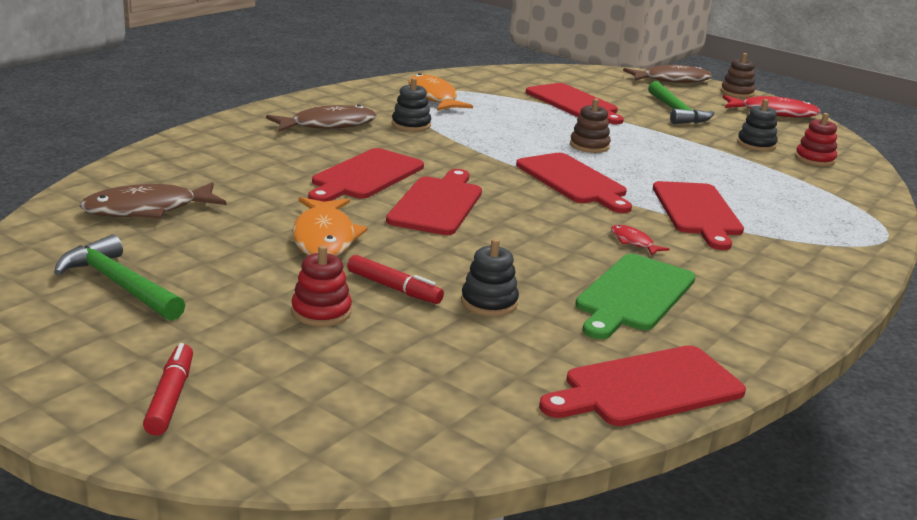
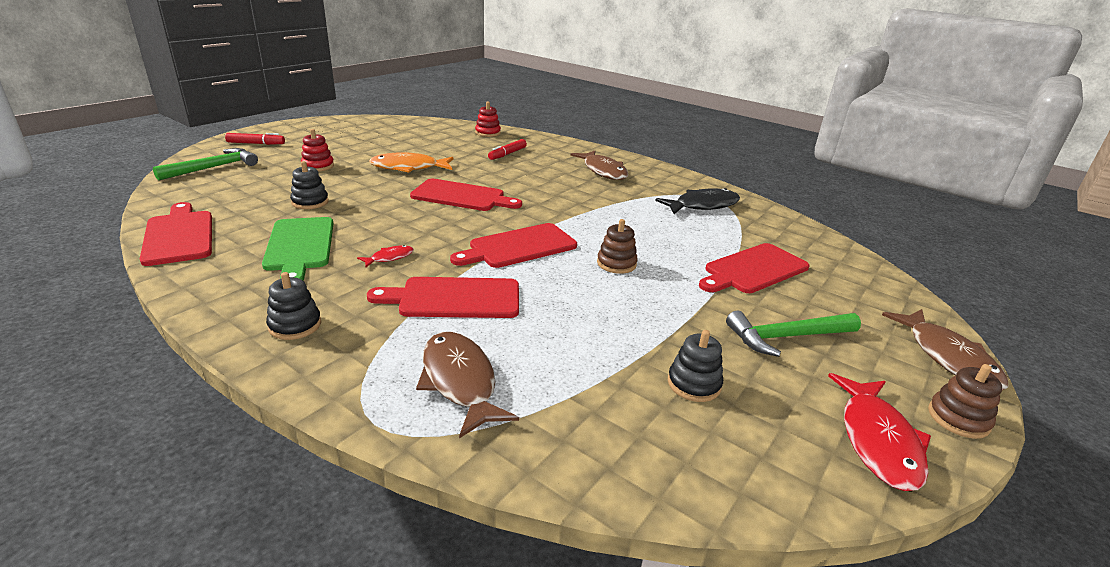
camera: 90 degrees right, 5 degrees up
green hammer [54,235,185,321] -> green hammer moved to [153,148,258,181]
brown fish [80,182,226,219] -> brown fish moved to [416,332,519,438]
red cutting board [308,148,424,202] -> none
red marker [347,255,444,304] -> red marker moved to [488,139,527,160]
black stacking toy [392,78,431,131] -> black stacking toy moved to [266,272,321,340]
orange fish [408,73,473,111] -> black fish [655,188,740,214]
green cutting board [575,254,696,339] -> green cutting board turned 135 degrees counterclockwise [262,217,333,281]
red stacking toy [795,113,837,166] -> red stacking toy moved to [475,102,501,137]

